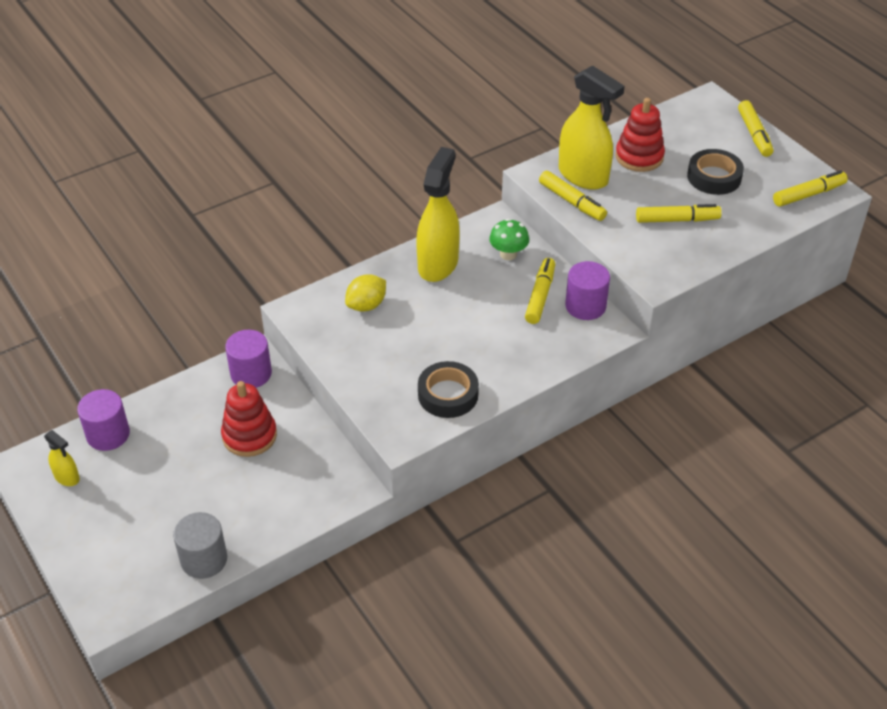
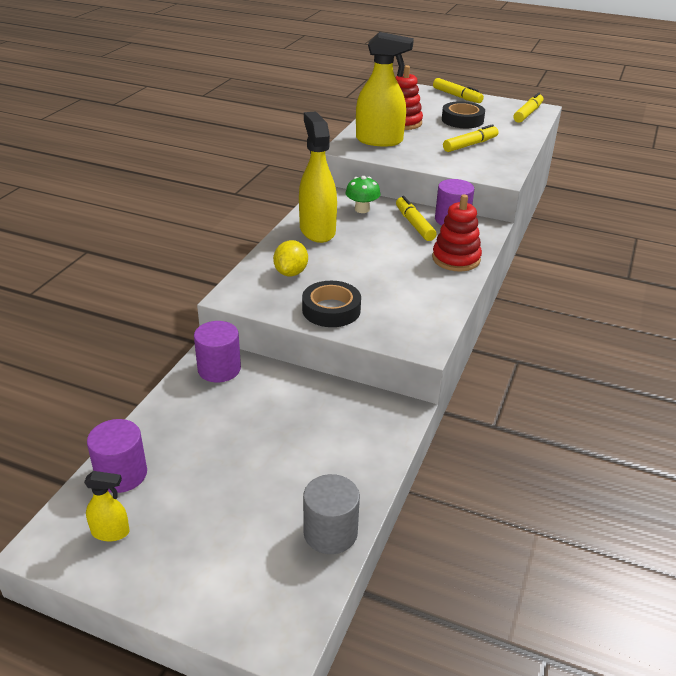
camera: 35 degrees left, 10 degrees down
red stacking toy [221,381,277,457] -> red stacking toy moved to [432,194,482,272]
black tape [418,361,479,418] -> black tape moved to [302,281,361,327]
yellow marker [539,171,607,221] -> none

